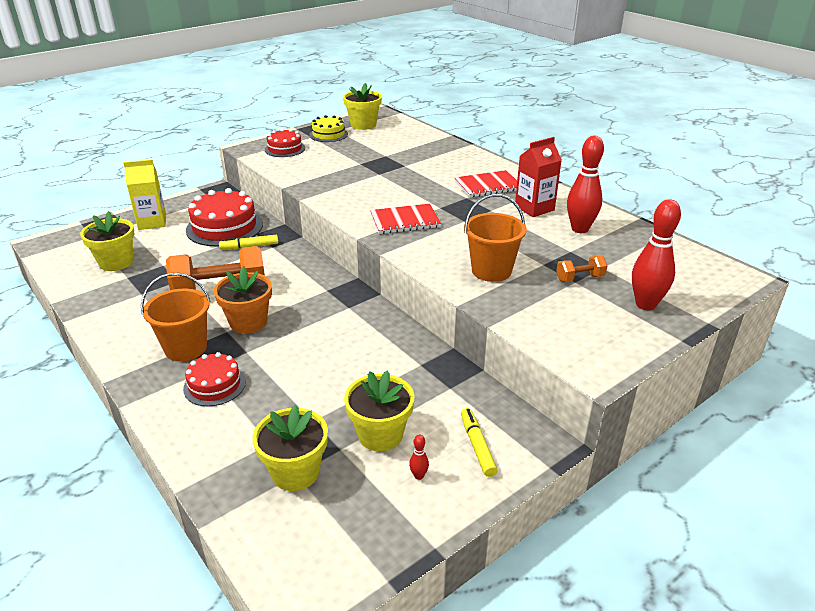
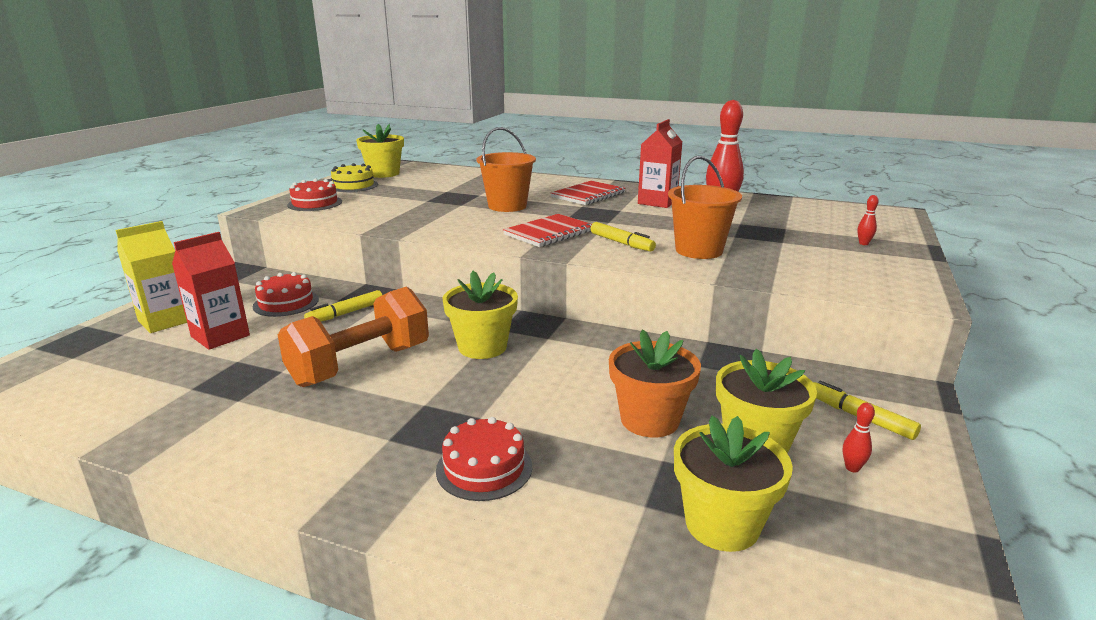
camera: 30 degrees left, 10 degrees down
yellow flower pot [80,211,134,271] -> yellow flower pot moved to [443,271,518,359]
orange bucket [141,273,211,361] -> orange bucket moved to [477,127,536,212]
red cake [186,188,263,246] -> red cake [253,272,319,317], size x0.58
orange flower pot [214,266,272,334] -> orange flower pot moved to [609,329,701,437]
orange dumbbell [556,256,607,282] -> none
red bowling pin [632,199,681,310] -> red bowling pin [857,195,879,245], size x0.41
none -> red carton [172,232,250,350]
none -> yellow marker [591,222,656,252]

